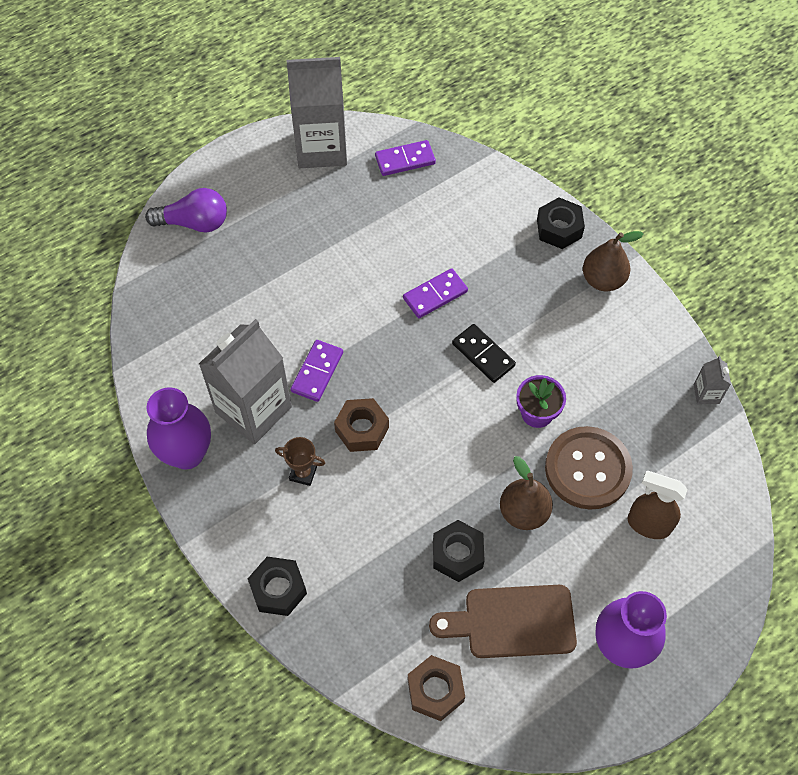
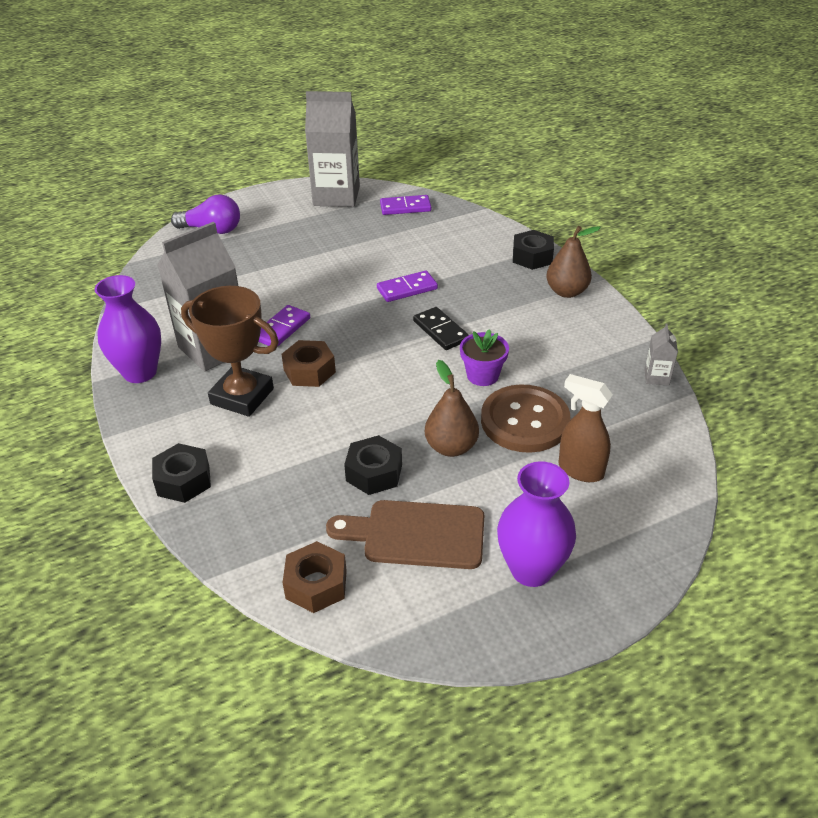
camera: 10 degrees right, 20 degrees down
brown trophy [275,437,325,486] -> brown trophy [181,286,279,417], size x2.11

